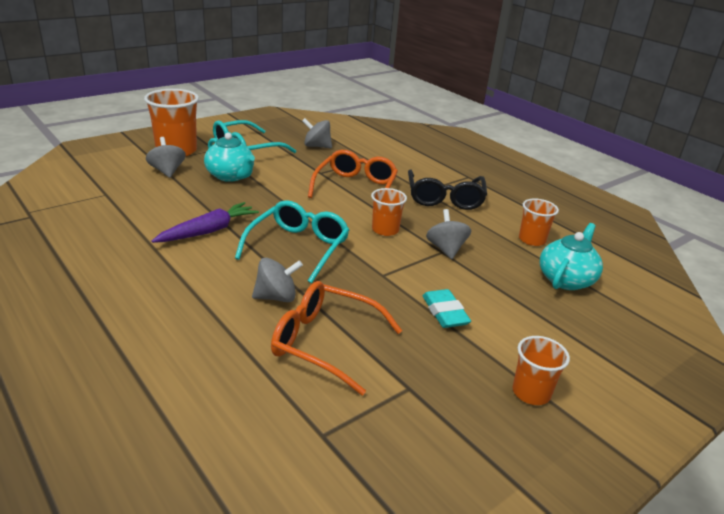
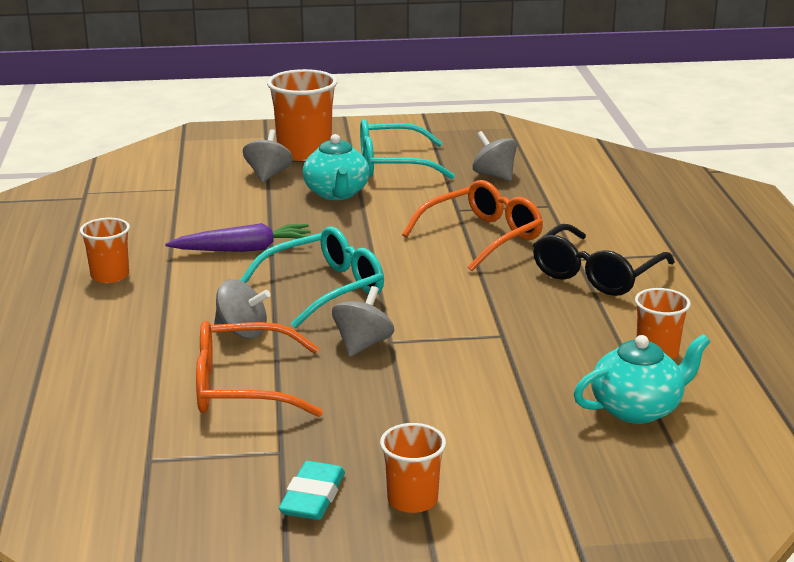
camera: 35 degrees right, 5 degrees down
orange glasses [271,281,402,396] -> orange glasses turned 60 degrees counterclockwise [196,321,323,417]
orange cup [371,188,407,236] -> orange cup moved to [80,218,130,283]
turquoise eraser [422,289,471,328] -> turquoise eraser moved to [279,461,345,520]
grey spinning top [426,209,471,259] -> grey spinning top moved to [332,286,394,357]

